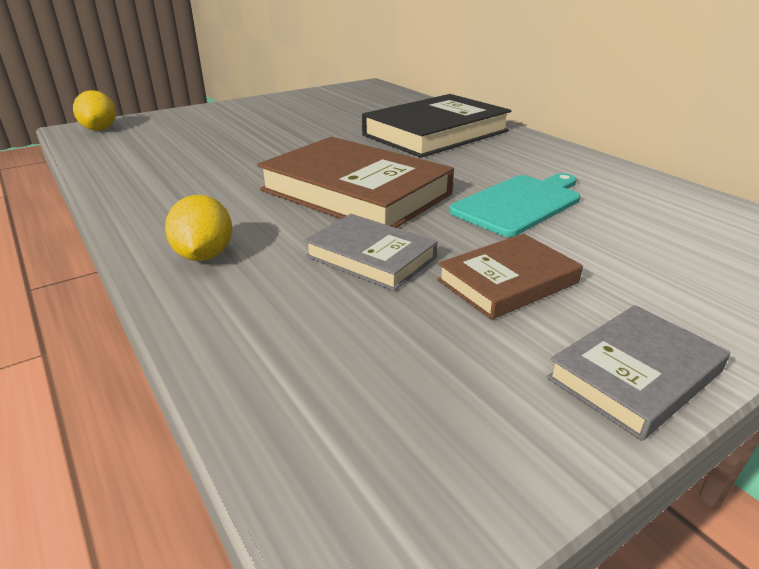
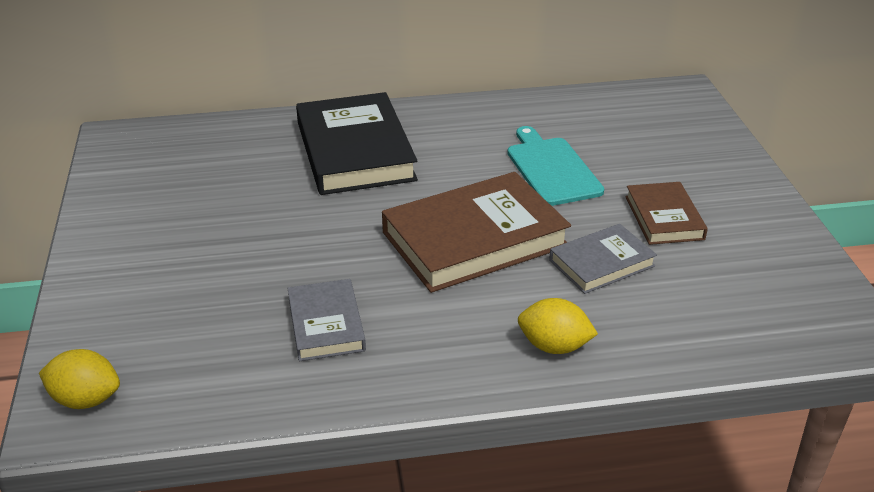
camera: 65 degrees left, 5 degrees up
grey book [547,305,730,441] -> grey book moved to [287,279,366,361]

